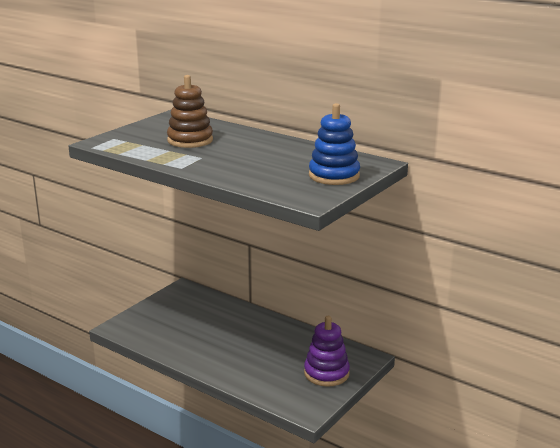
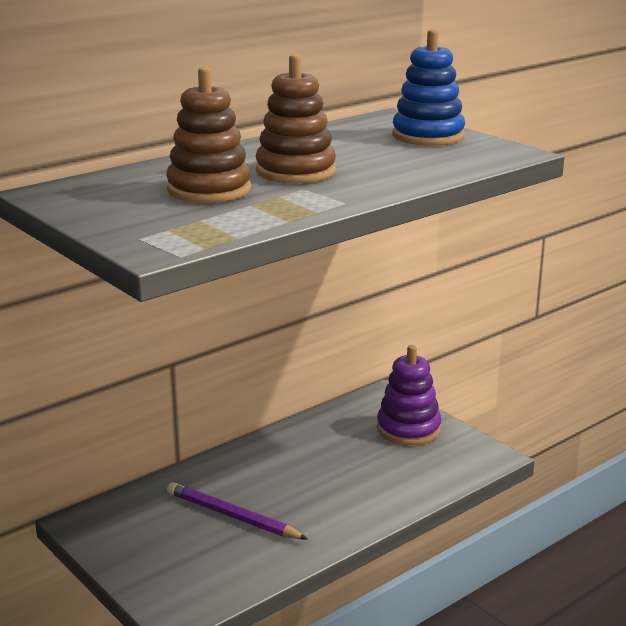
camera: 75 degrees left, 0 degrees up
none -> purple pencil [167,482,308,539]
none -> brown stacking toy [255,54,336,183]

